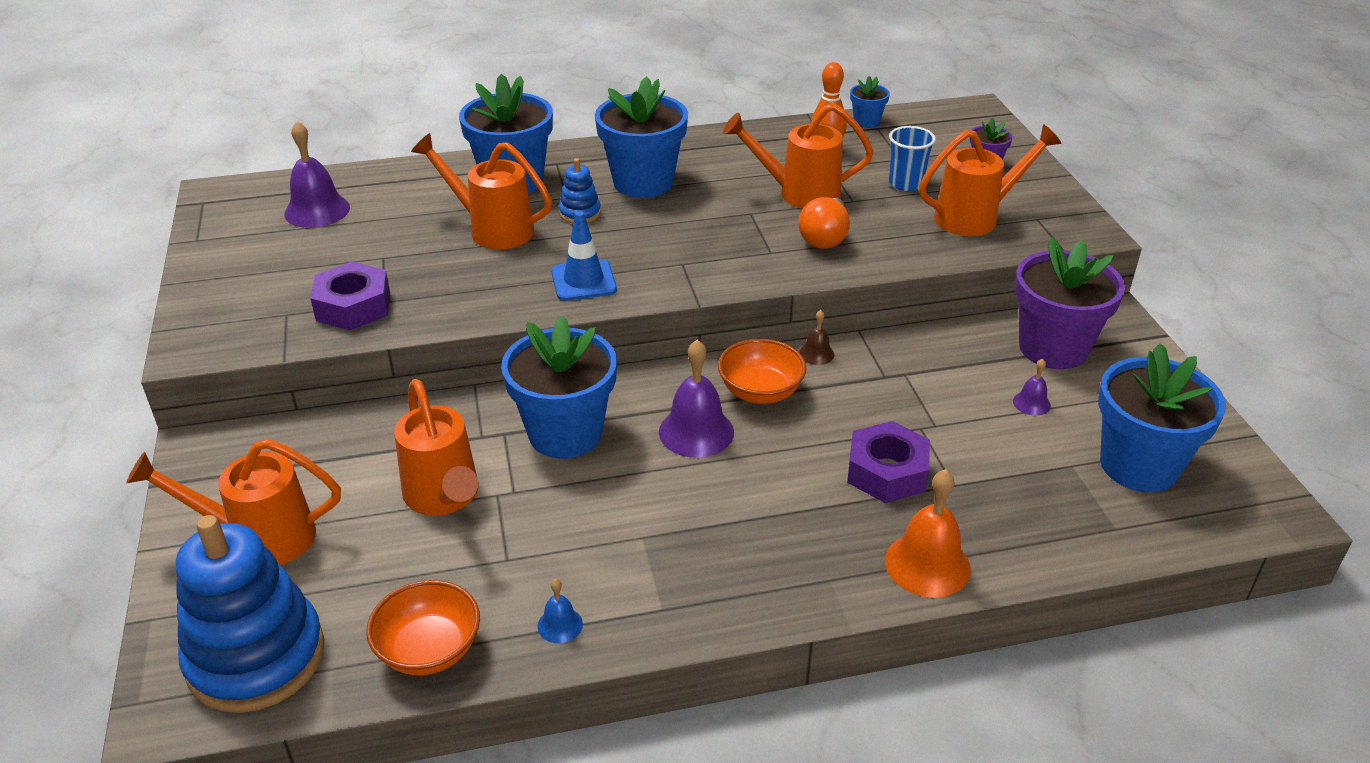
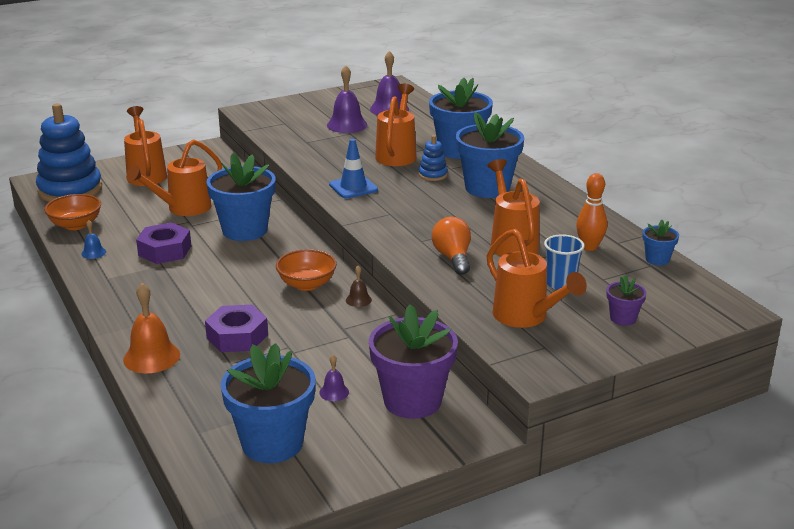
camera: 75 degrees right, 10 degrees down
purple nut [310,262,390,330] -> purple nut moved to [136,223,191,264]
purple bell [659,340,734,458] -> purple bell moved to [327,65,367,133]
orange light bulb [798,197,850,249] -> orange light bulb turned 75 degrees clockwise [432,217,471,275]

